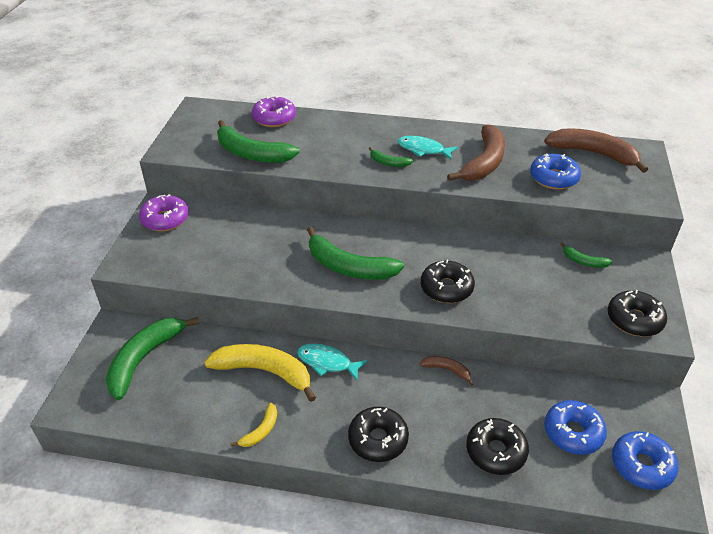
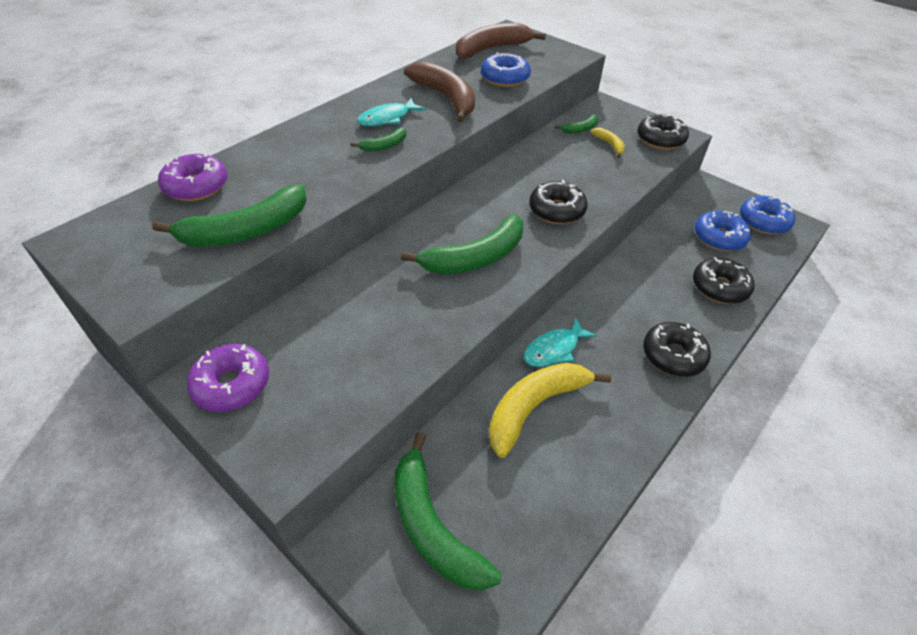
camera: 60 degrees left, 5 degrees up
yellow banana [230,403,277,447] -> yellow banana moved to [591,128,625,158]
brown banana [420,356,474,386] -> none

